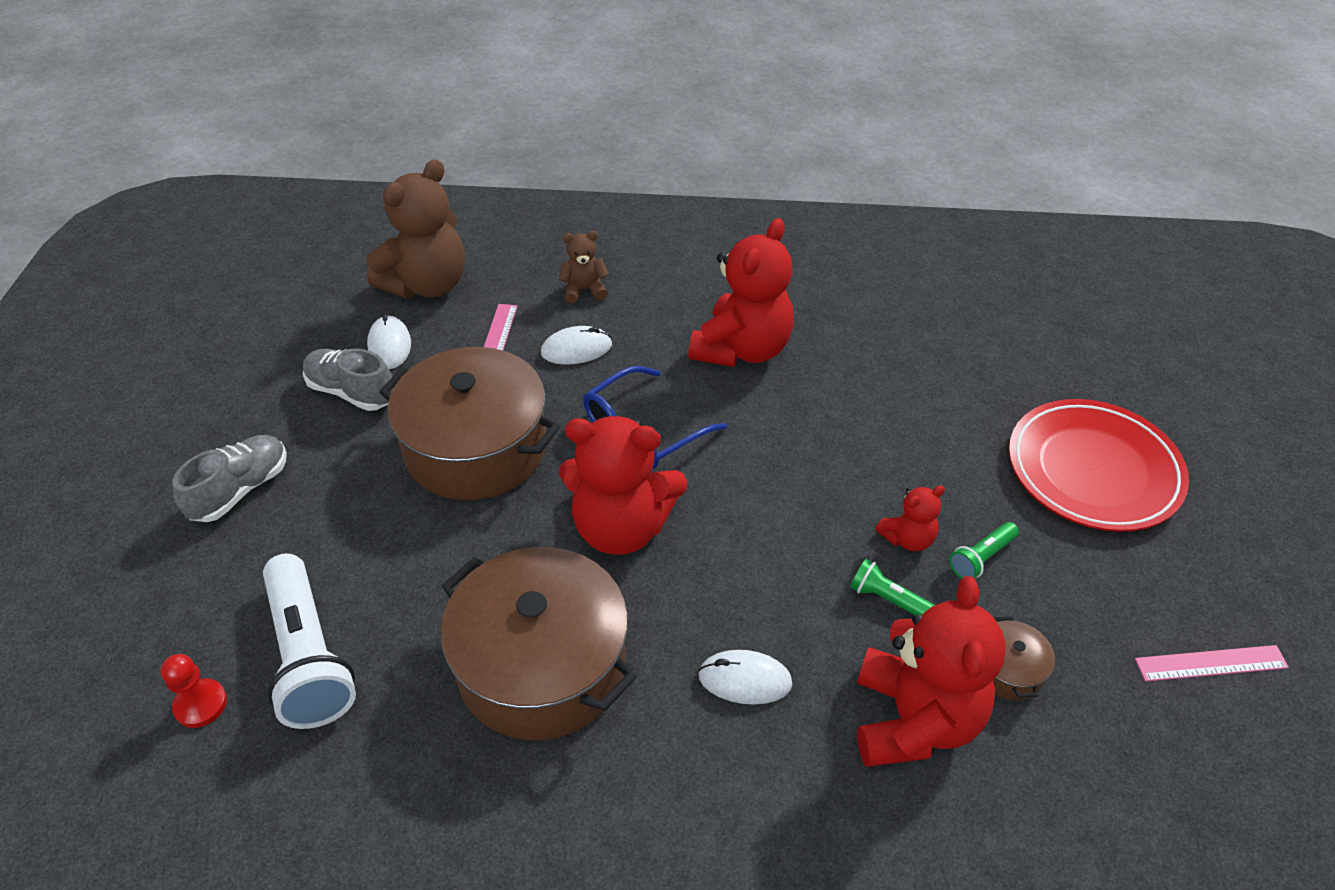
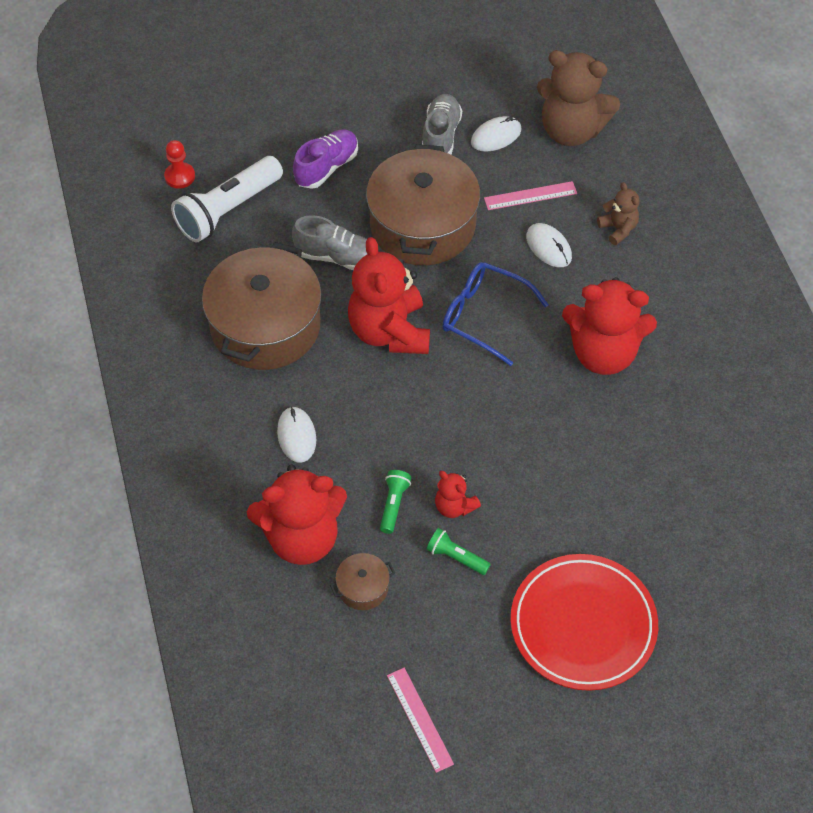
camera: 70 degrees right, 10 degrees up
grey shoe [172,435,287,522] -> grey shoe moved to [292,215,367,270]
none -> purple shoe [293,129,358,189]

